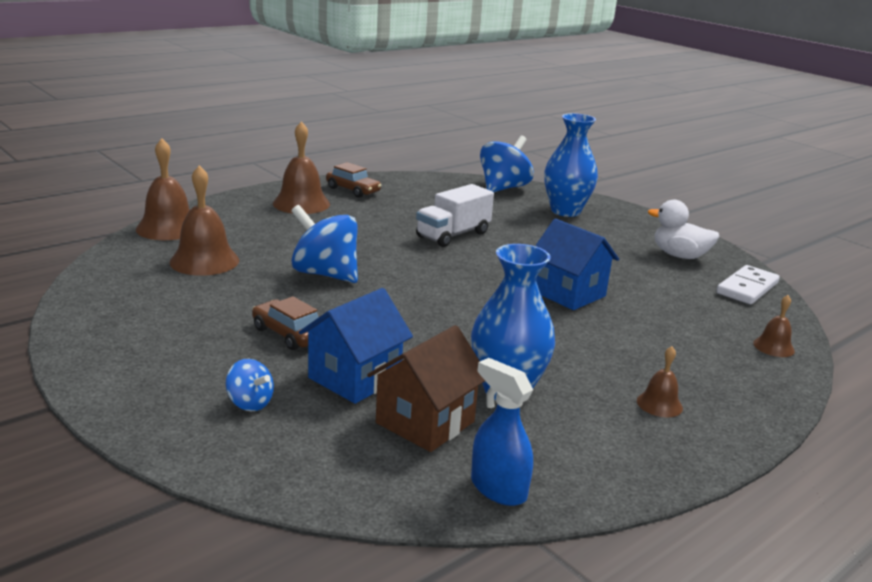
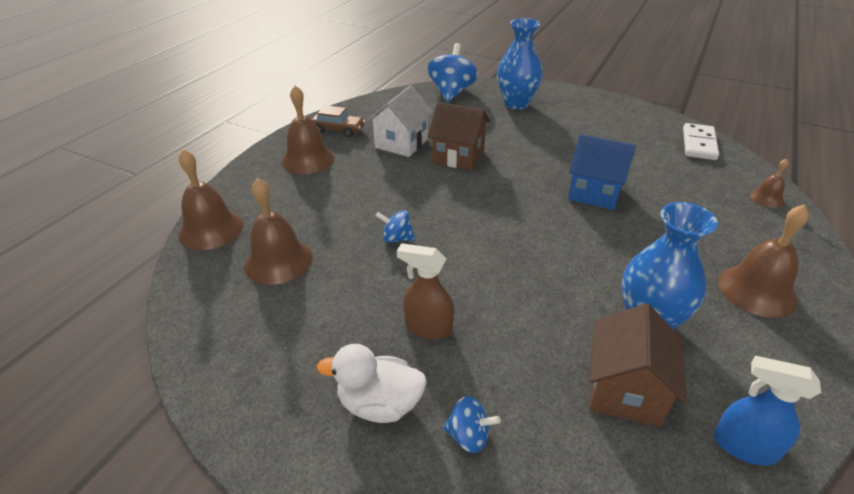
camera: 20 degrees left, 15 degrees up
brown car [252,296,319,350] -> brown spray bottle [397,243,454,340]
blue spinning top [291,205,358,283] -> blue spinning top [376,210,416,243], size x0.51
blue house [299,288,413,404] -> none
white truck [416,184,494,247] -> brown house [428,102,490,171]
brown bell [637,346,683,417] -> brown bell [718,204,809,318], size x1.90
white duck [648,200,719,259] -> white duck moved to [317,344,427,423]
none -> white house [367,85,434,157]

